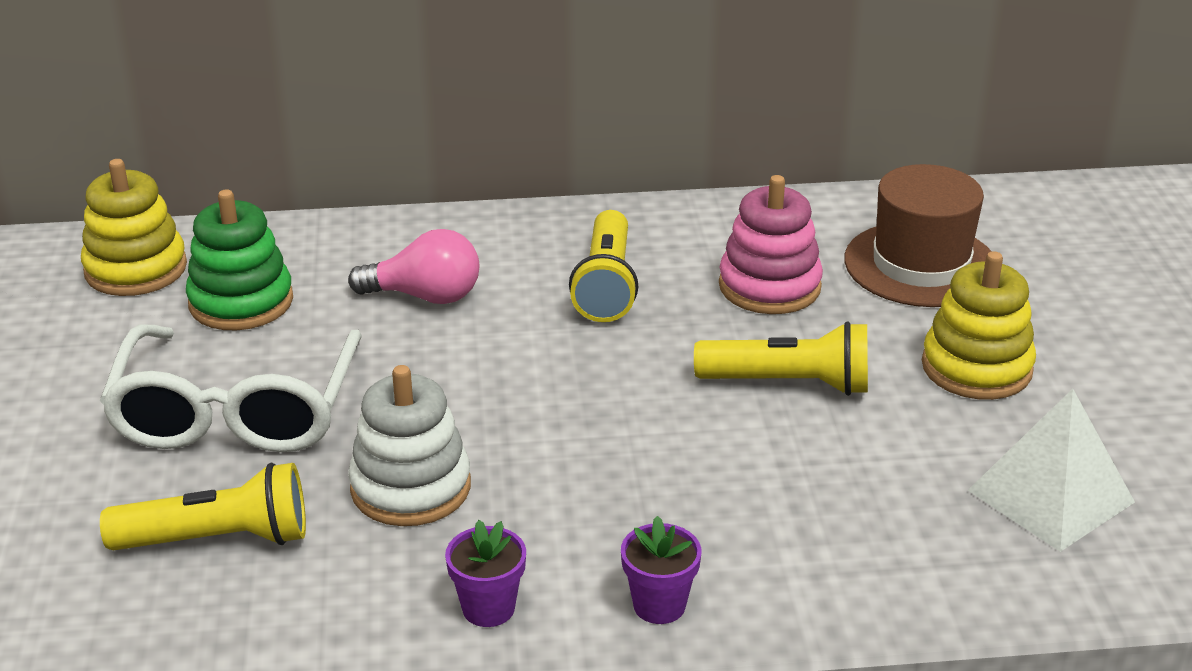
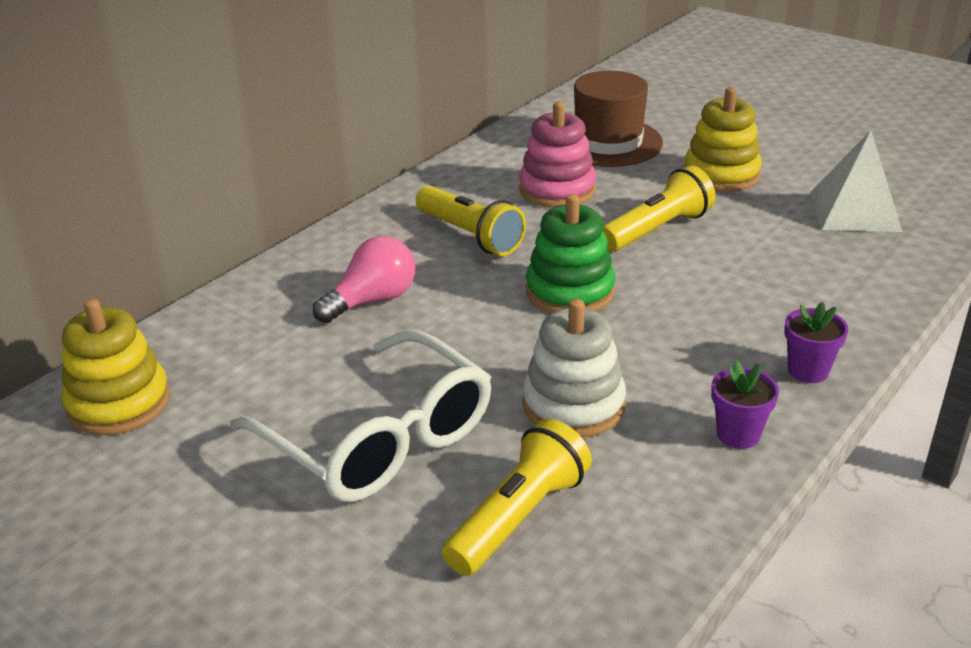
camera: 45 degrees left, 0 degrees up
green stacking toy [186,189,293,330] -> green stacking toy moved to [526,194,615,313]

